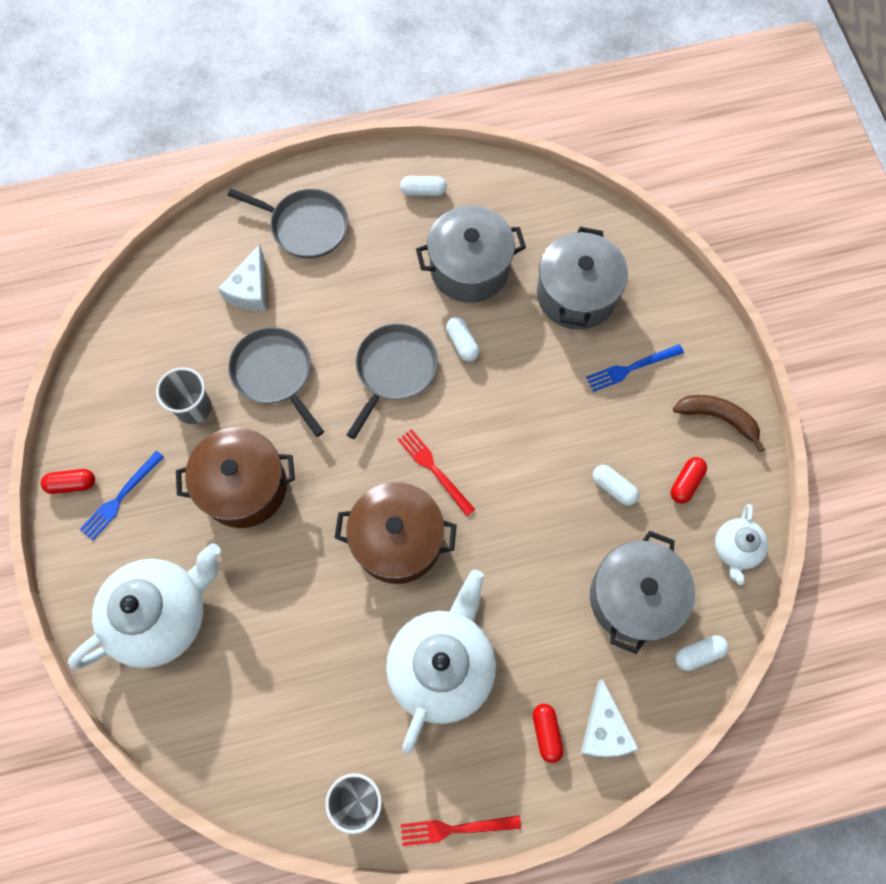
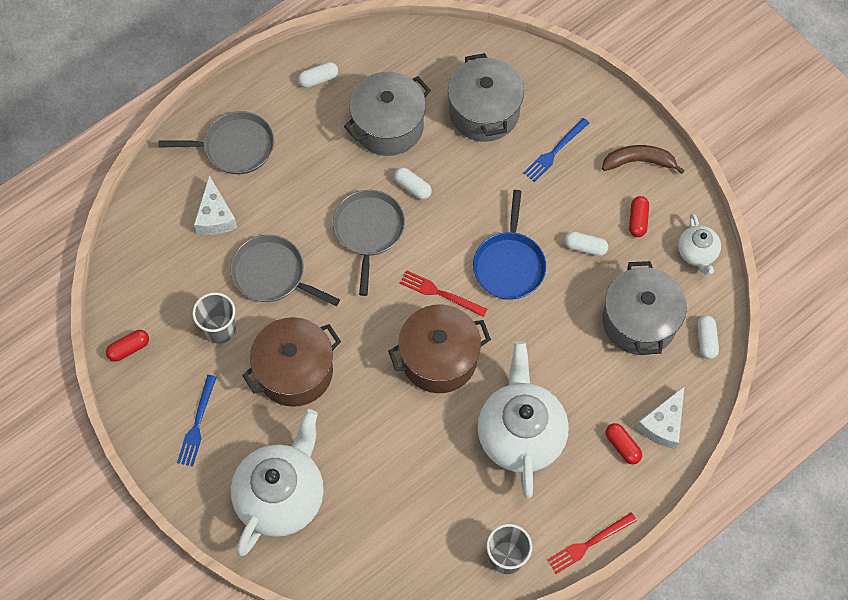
camera: 25 degrees left, 5 degrees down
red capsule [41,469,95,494] -> red capsule moved to [106,330,149,362]
white cheese [581,679,638,757] -> white cheese turned 60 degrees clockwise [636,387,684,449]
white capsule [676,635,729,671] -> white capsule turned 45 degrees counterclockwise [697,315,719,359]
none -> blue pan [473,190,546,300]

